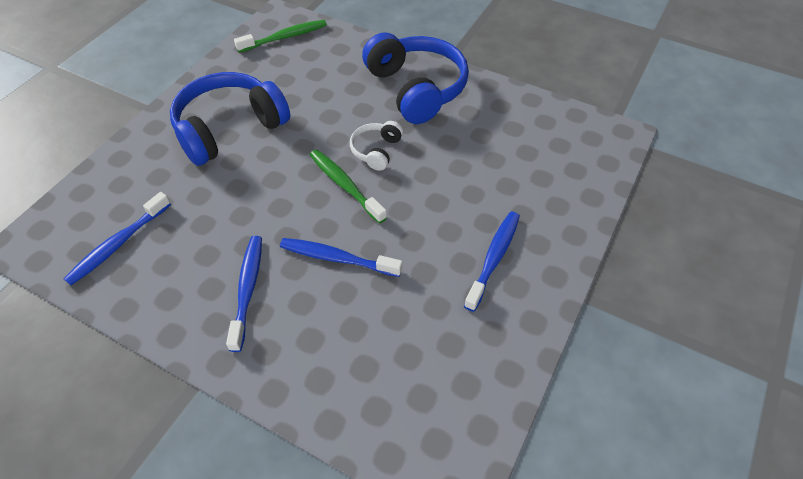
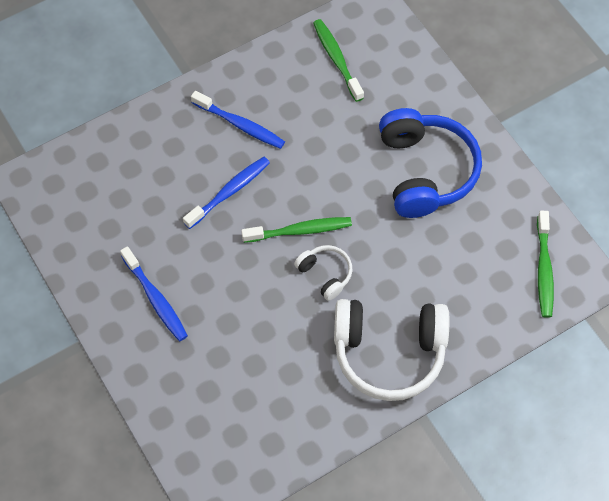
camera: 120 degrees right, 10 degrees up
blue toothbrush [64,192,171,285] -> green toothbrush [313,19,364,102]
blue headphones [362,32,469,124] -> white headphones [334,299,449,401]

